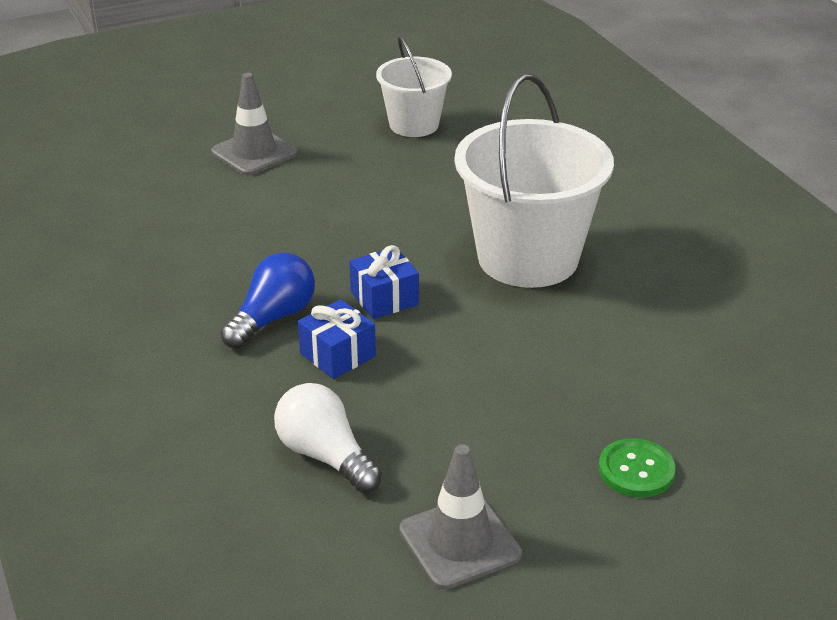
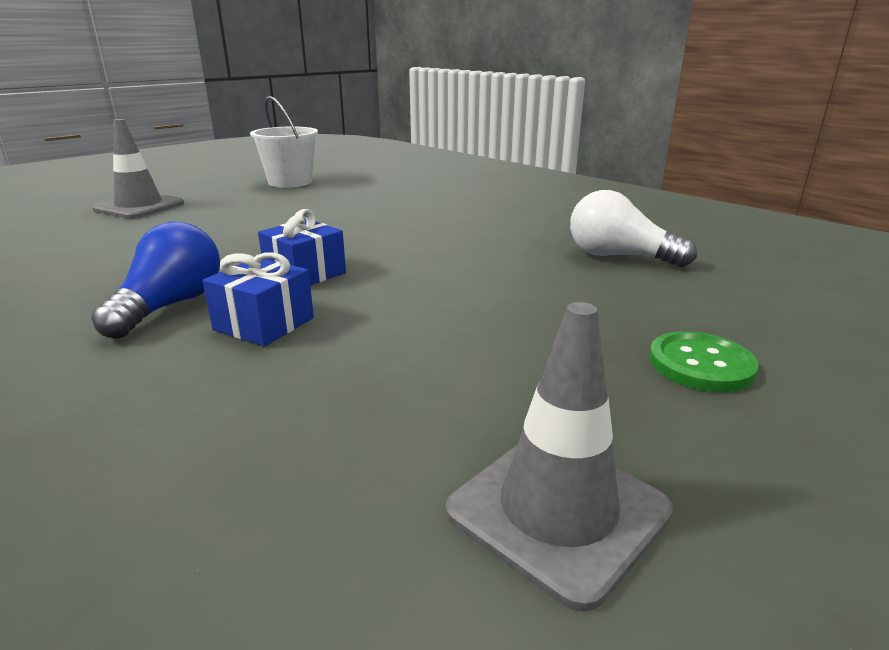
camera: 20 degrees left, 10 degrees down
white light bulb [274,383,382,493] -> white light bulb moved to [570,190,697,267]
white bucket [455,74,614,288] -> none

